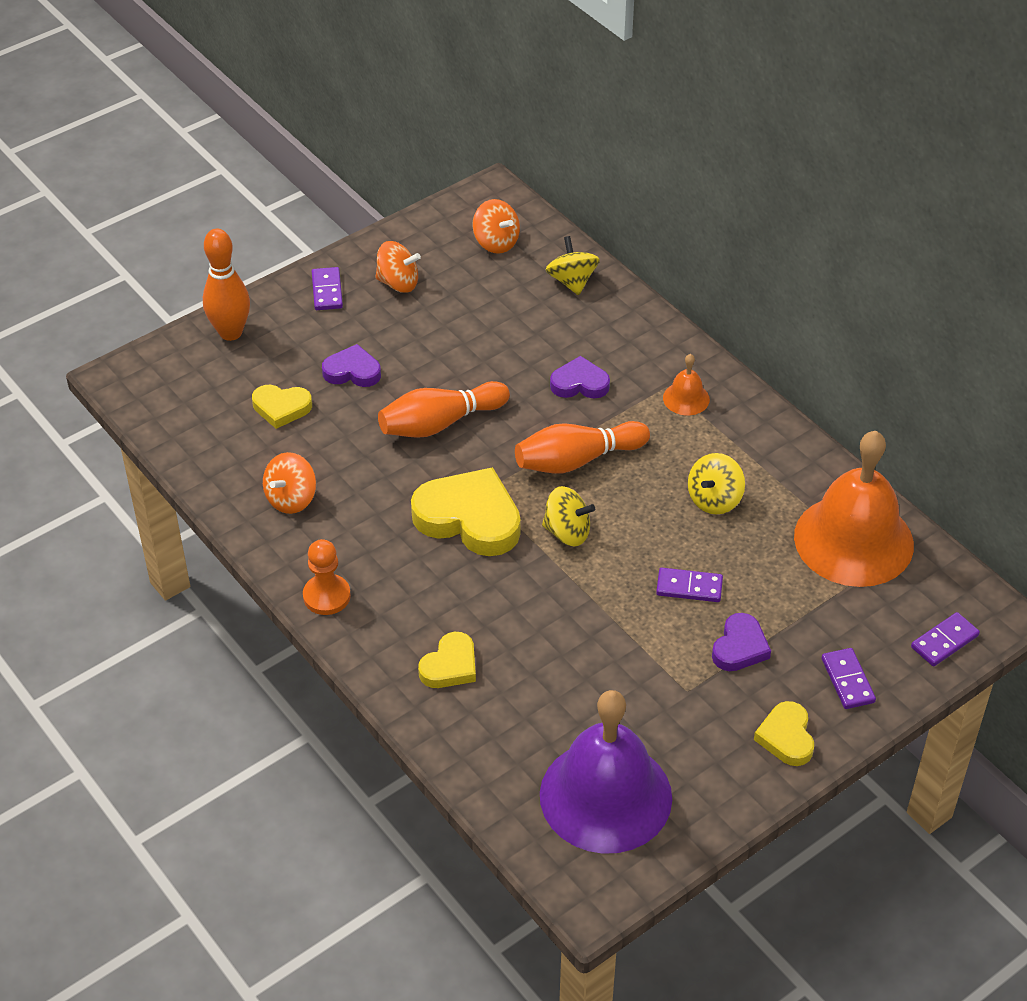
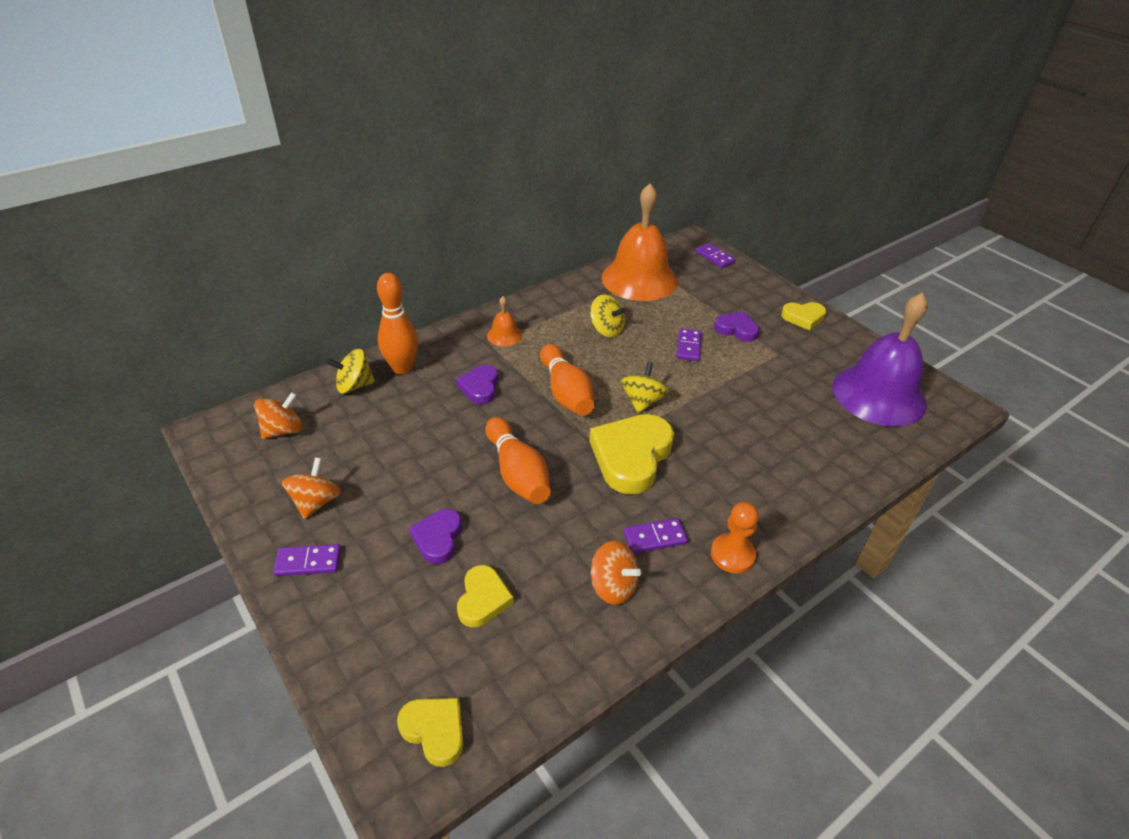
camera: 90 degrees left, 5 degrees down
orange bowling pin [203,229,250,341] -> orange bowling pin moved to [377,273,418,375]
yellow heart [418,632,476,688] -> yellow heart moved to [397,698,464,767]
purple domino [822,648,876,709] -> purple domino moved to [624,518,688,554]

